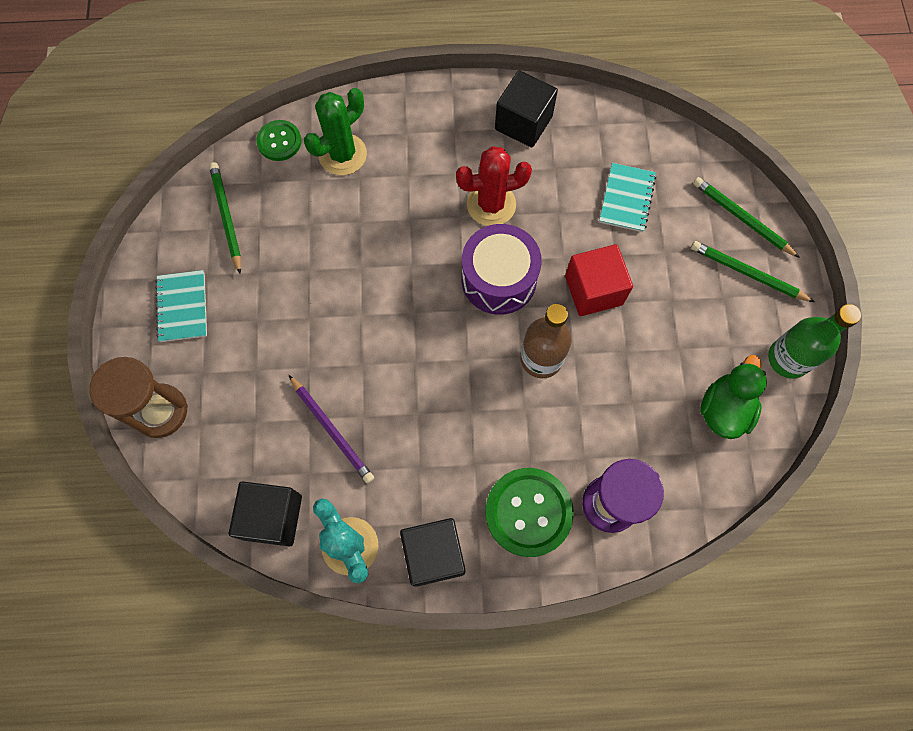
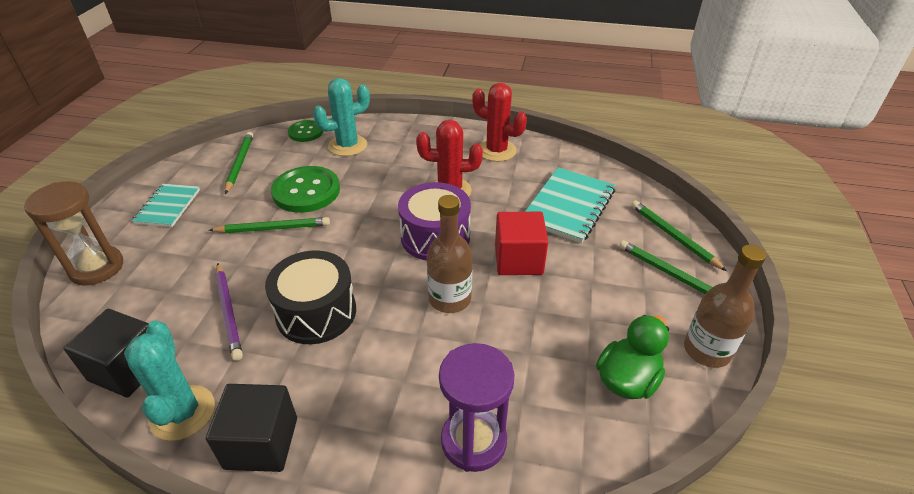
camera: 15 degrees right, 30 degrees down
green cactus [304,88,367,176] -> turquoise cactus [313,78,370,156]
green button [485,468,574,557] -> green button moved to [271,166,340,213]
black cube [495,71,558,147] -> red cactus [472,83,527,162]
turquoise notebook [599,163,656,232] -> turquoise notebook [525,167,615,243], size x1.58
green bottle [768,304,861,379] -> brown bottle [684,245,766,368]
none -> green pencil [209,217,330,233]
none -> black drum [265,250,356,344]

